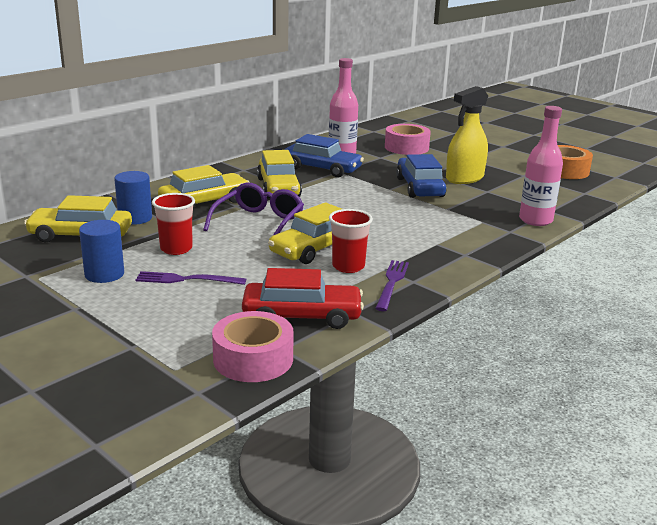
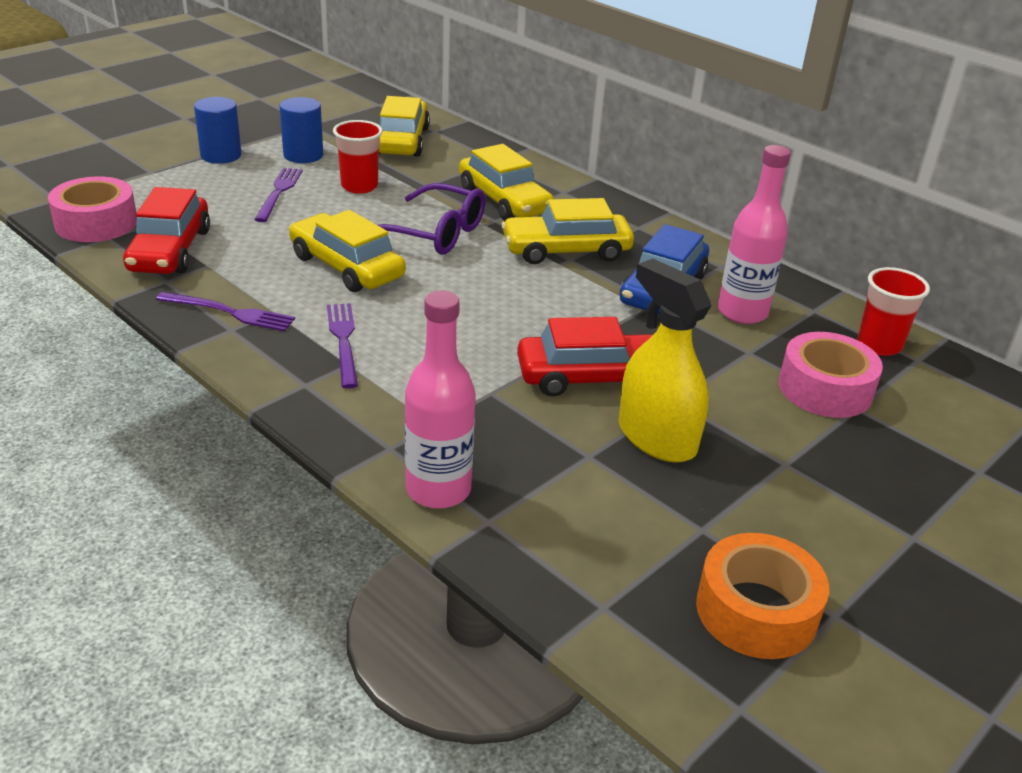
camera: 90 degrees right, 10 degrees up
blue cylinder [114,171,152,225] -> blue cylinder moved to [194,97,241,164]
red cup [329,209,373,273] -> red cup moved to [857,267,930,356]
blue car [396,154,447,198] -> red car [517,317,654,397]
none -> purple fork [327,303,358,389]

